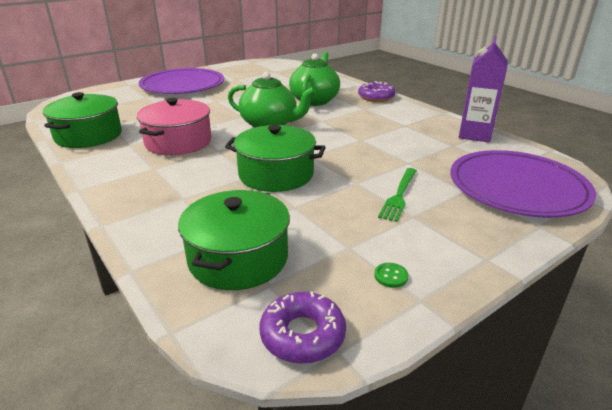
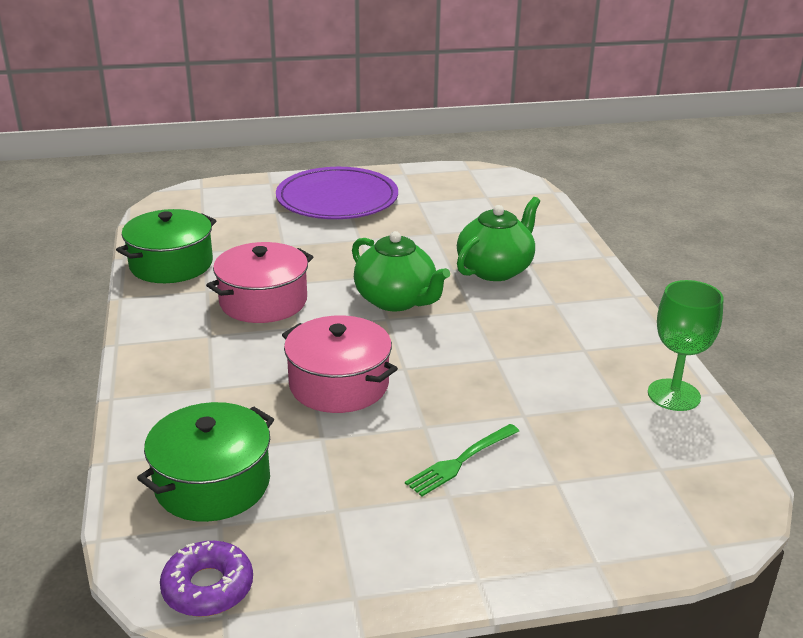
camera: 25 degrees right, 0 degrees up
green pot [225,125,326,192] -> pink pot [282,316,398,413]
purple donut [358,81,395,102] -> none
green button [374,263,408,288] -> none
purple plate [450,150,596,218] -> none
purple carton [459,36,508,143] -> green goblet [648,280,724,411]

